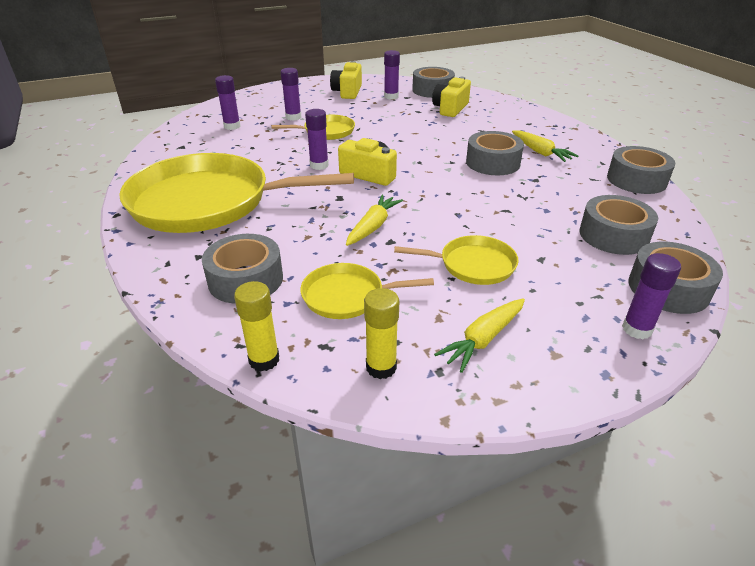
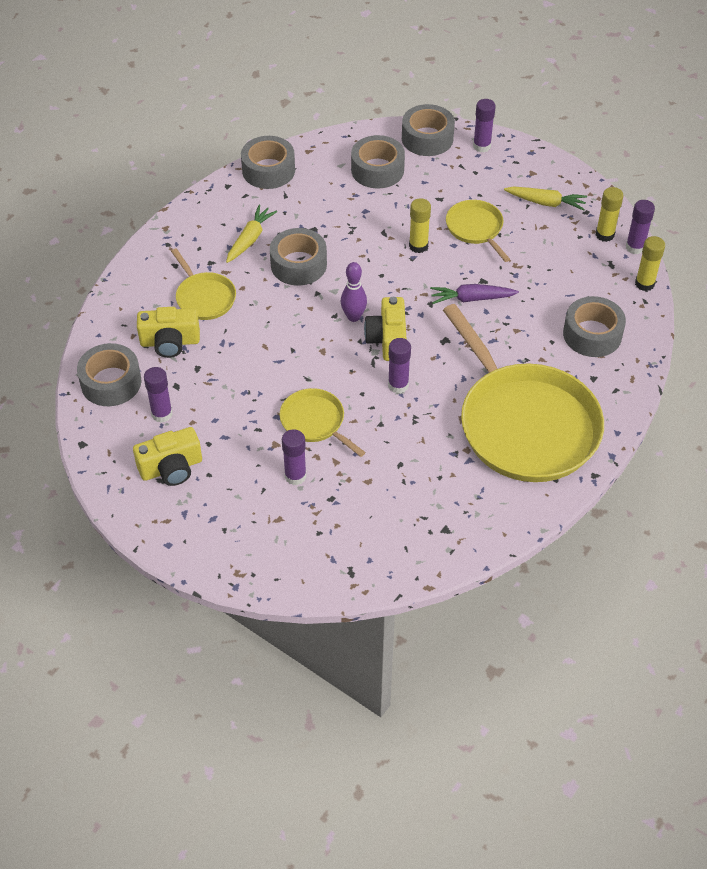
camera: 120 degrees left, 15 degrees up
purple glue stick [215,75,241,130] -> purple glue stick moved to [626,200,655,254]
yellow pan [300,263,434,319] -> yellow pan moved to [171,249,236,320]
yellow carrot [346,195,403,246] -> purple carrot [430,284,519,304]
none -> purple bowling pin [341,262,367,322]
none -> yellow glue stick [409,198,431,253]

